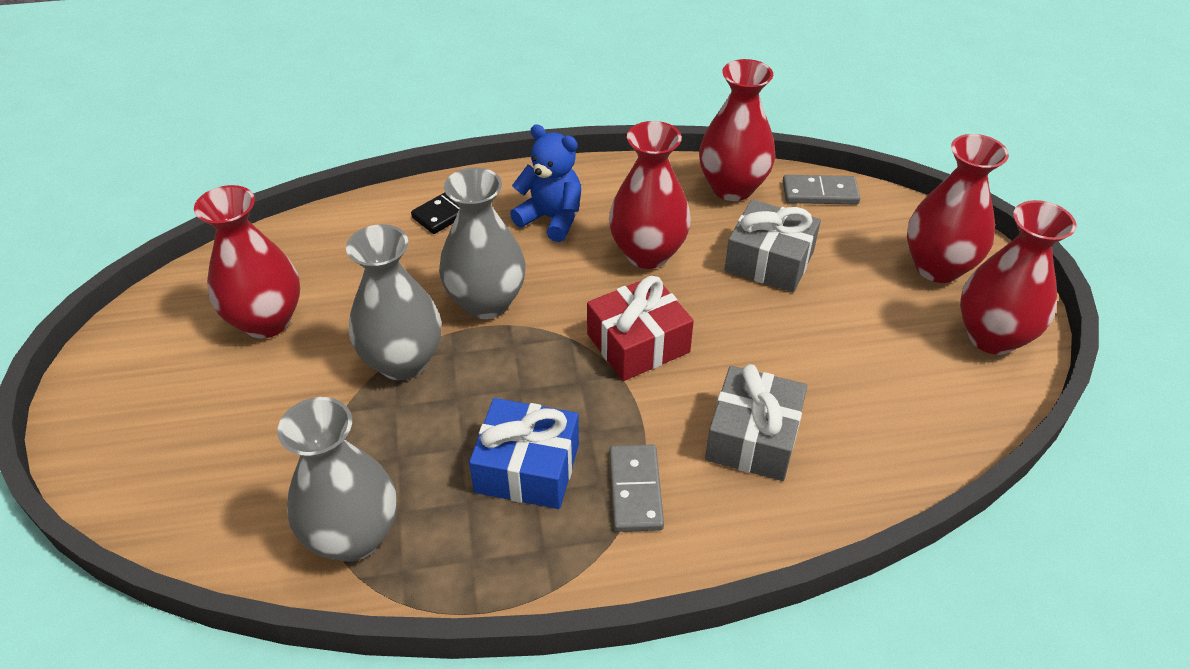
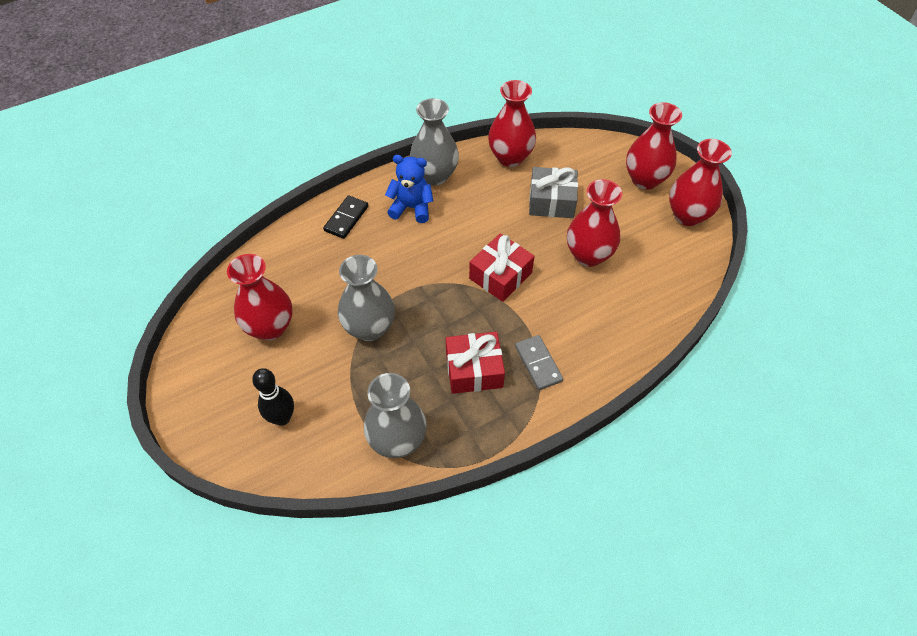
camera: 20 degrees left, 10 degrees up
grey vase [439,167,526,319] -> grey vase moved to [410,98,459,185]
blue gift [469,398,579,509] -> red gift [446,332,505,394]
red vase [609,121,691,269] -> red vase moved to [567,179,622,267]
grey gift [705,364,807,481] -> none
grey domino [783,175,860,205] -> none
none -> black bowling pin [252,368,294,426]

